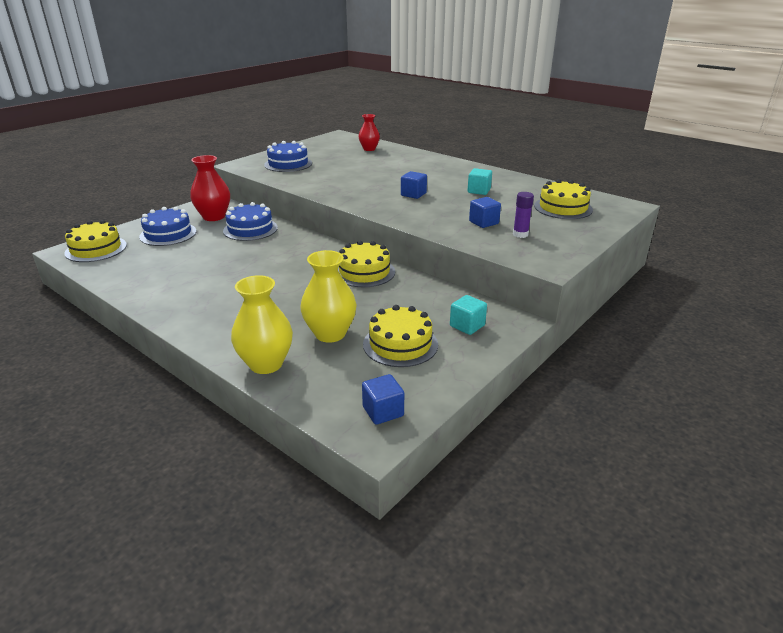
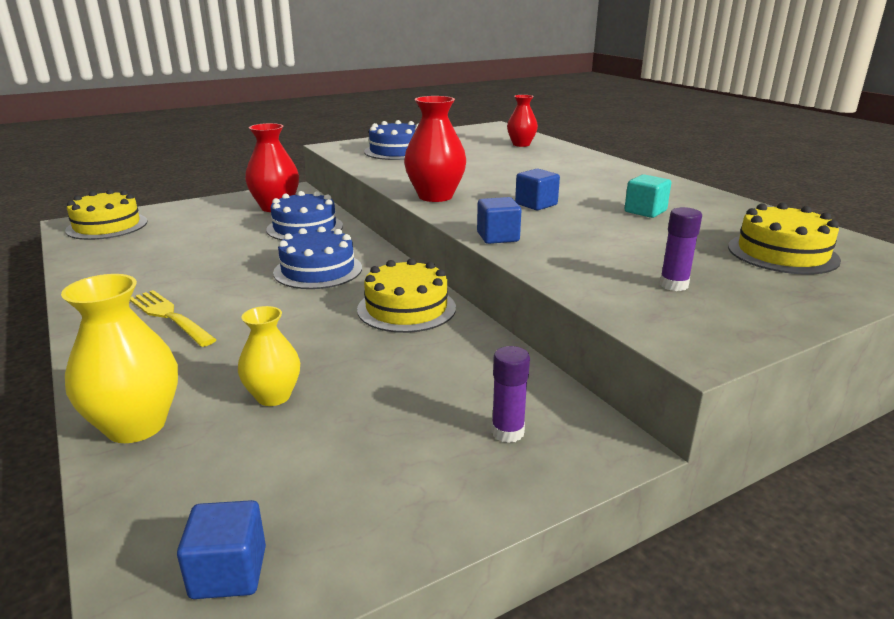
camera: 20 degrees right, 5 degrees down
blue cake [139,207,196,246] -> blue cake moved to [273,226,362,289]
yellow vase [300,250,357,343] -> yellow vase [238,306,300,406], size x0.64
yellow cake [363,305,438,367] -> none
turquoise cube [450,295,487,335] -> purple glue stick [491,346,530,443]
blue cube [469,197,501,228] -> blue cube moved to [477,197,521,244]
none -> yellow fork [130,290,217,347]
none -> red vase [404,96,466,202]

